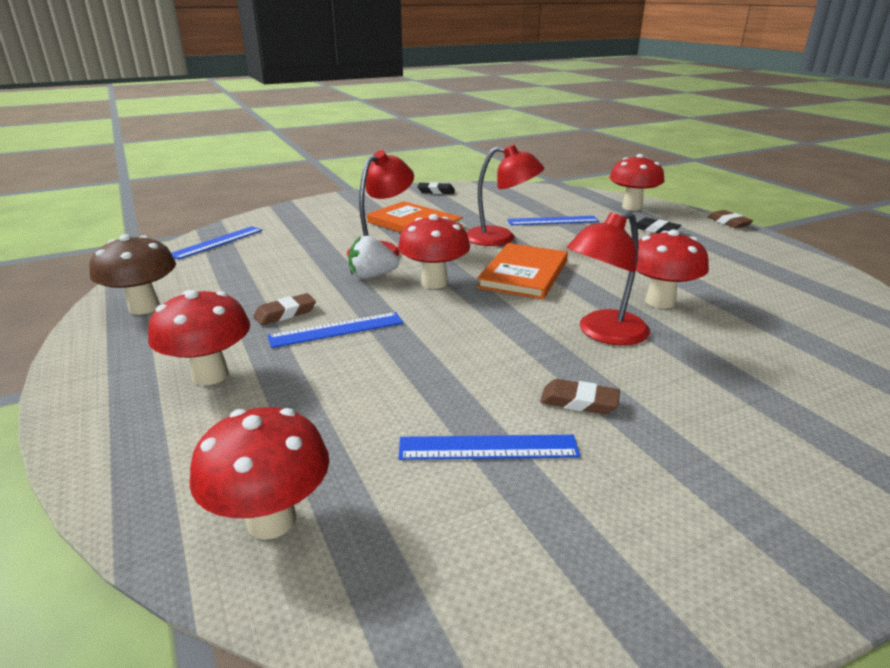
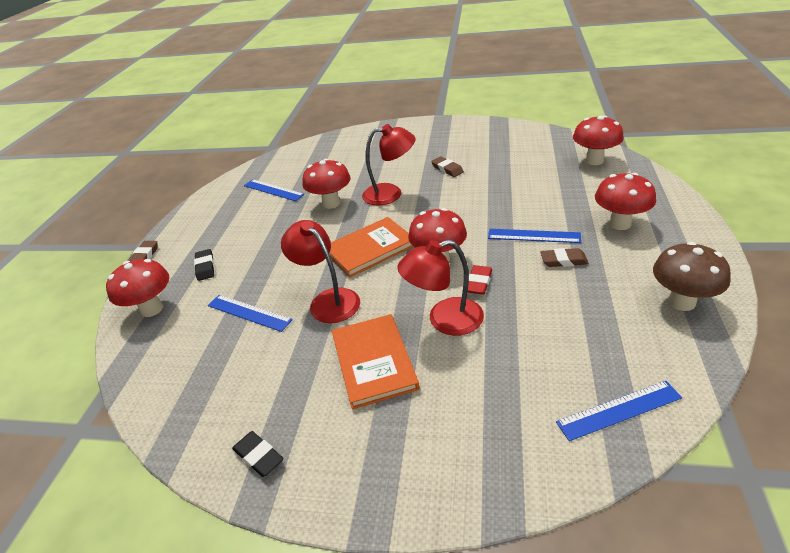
camera: 140 degrees left, 10 degrees up
white strawberry [348,236,399,279] -> red eraser [468,265,492,295]
blue ruler [398,435,580,460] -> blue ruler moved to [244,180,304,201]

